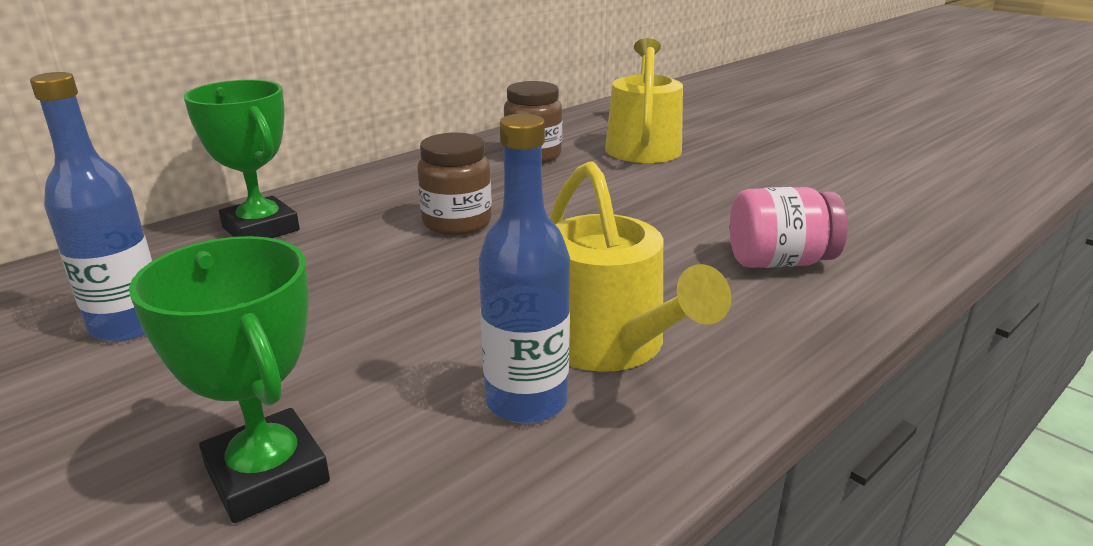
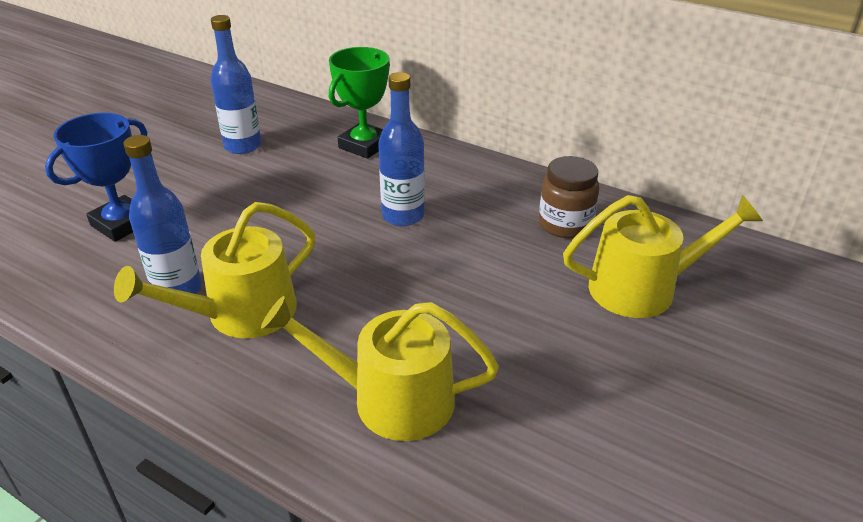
camera: 75 degrees right, 10 degrees up
green trophy [129,236,330,523] -> blue trophy [45,113,147,242]
brown jar [417,133,492,235] -> blue bottle [378,72,425,226]
pink jar [730,187,848,268] -> yellow watering can [261,296,499,441]

